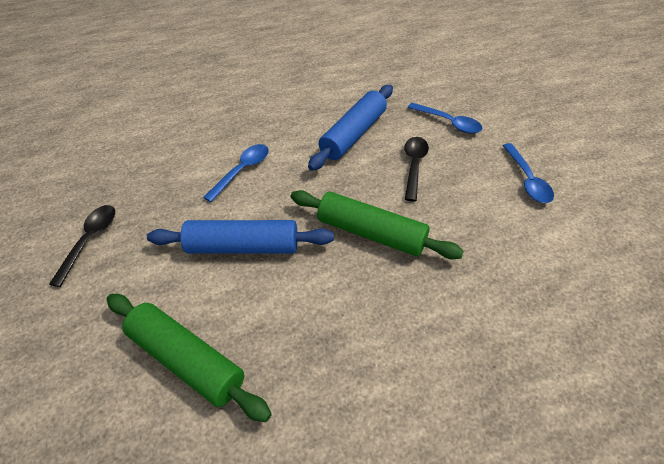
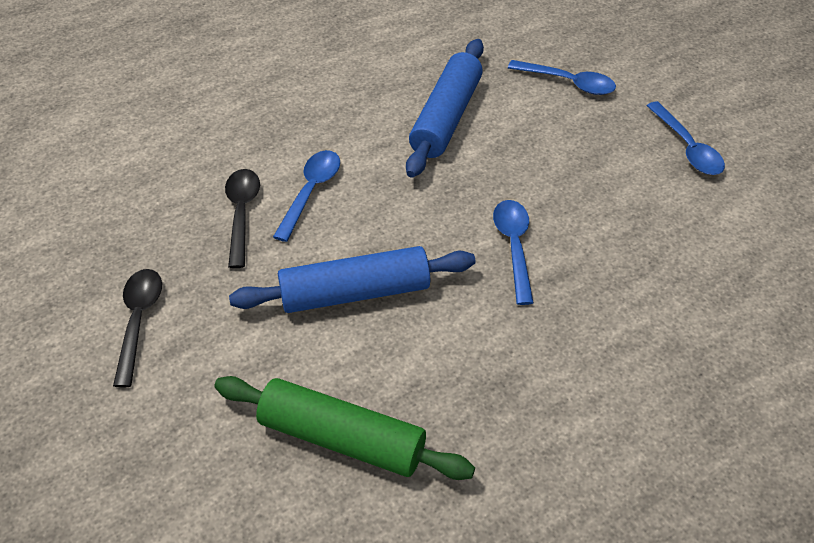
camera: 15 degrees left, 0 degrees up
green rolling pin [290,190,464,259] -> blue spoon [493,200,534,305]
black spoon [404,137,429,202] -> black spoon moved to [225,169,260,268]

